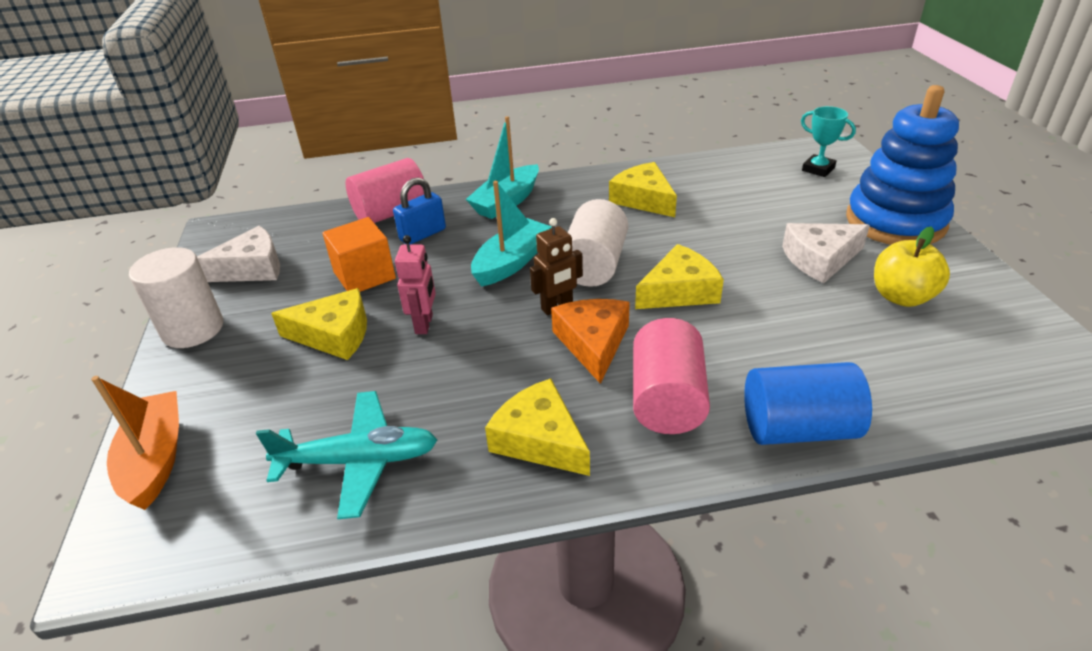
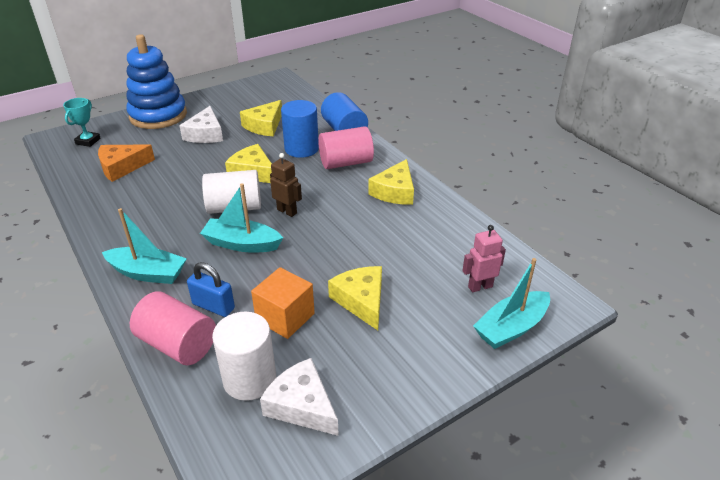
camera: 115 degrees left, 0 degrees up
orange boat [91,376,179,510] -> turquoise boat [473,258,550,349]
white cylinder [129,247,223,348] -> white cylinder moved to [212,312,276,401]
turquoise plane [256,391,437,519] -> none
pink robot [395,235,436,334] -> pink robot moved to [462,225,506,292]
orange cheese [551,299,630,384] -> orange cheese moved to [98,144,155,182]
yellow cheese [609,162,677,217] -> yellow cheese moved to [240,100,282,136]
white cheese [782,223,870,283] -> white cheese turned 45 degrees clockwise [179,106,223,143]
yellow apple [874,227,950,307] -> none
none -> blue cylinder [281,100,319,158]

